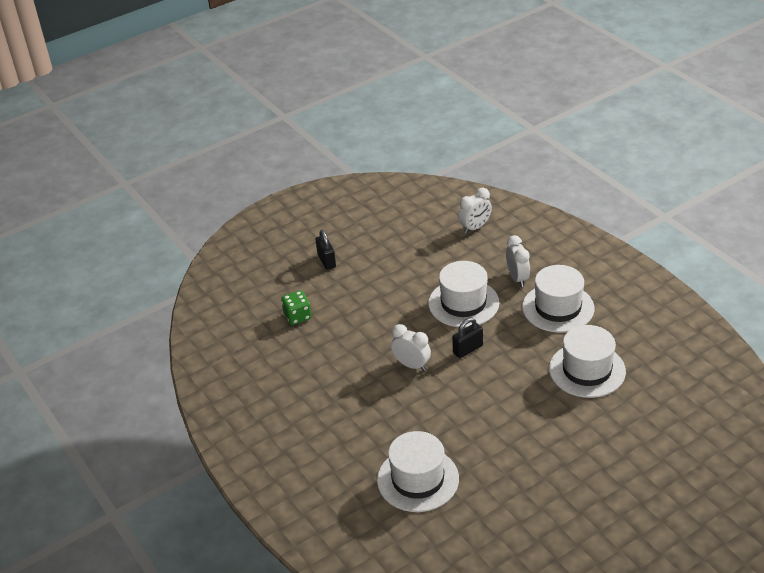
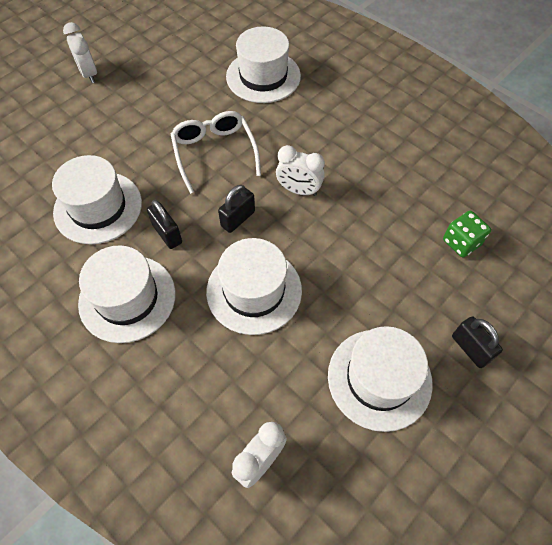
camera: 165 degrees right, 20 degrees up
white clock [506,235,530,287] -> white clock moved to [63,22,97,83]
none -> black padlock [147,200,182,249]
none -> white glasses [171,111,261,194]
none -> white hat [328,326,433,432]

